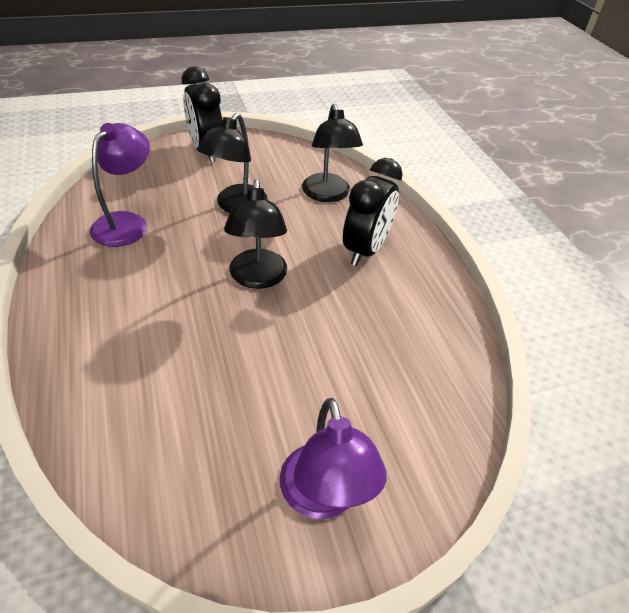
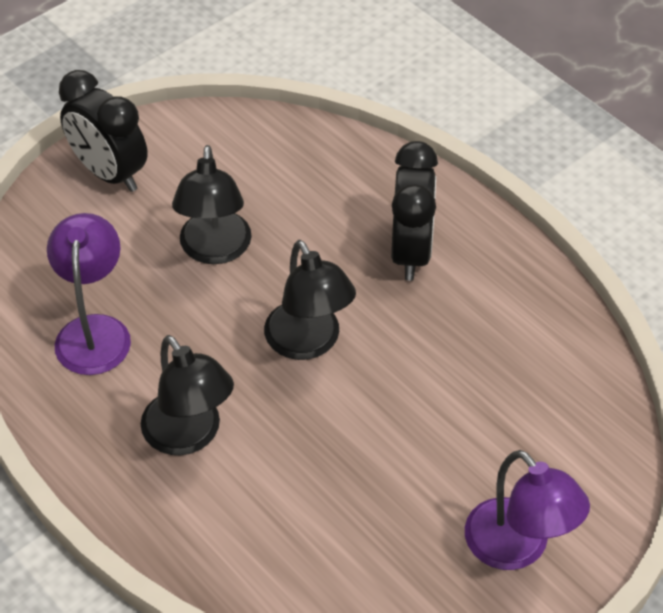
camera: 20 degrees left, 5 degrees up
black lamp [302,104,363,202] -> black lamp moved to [141,335,234,455]

